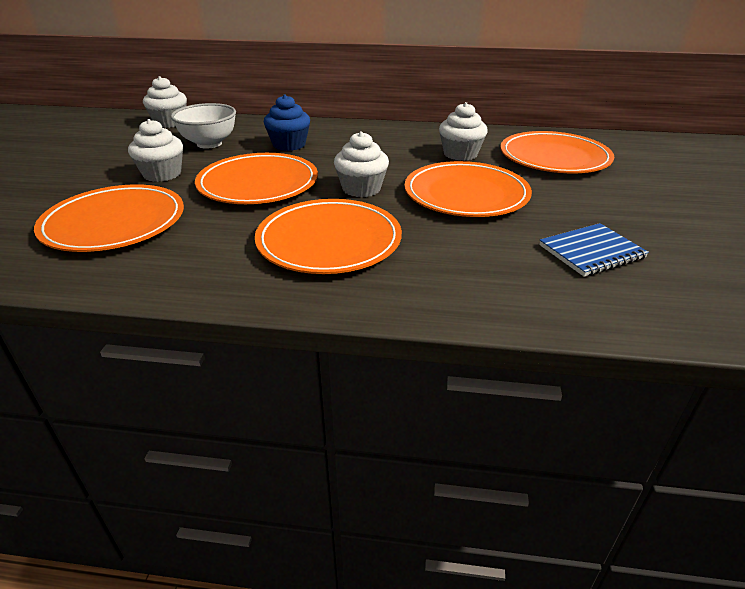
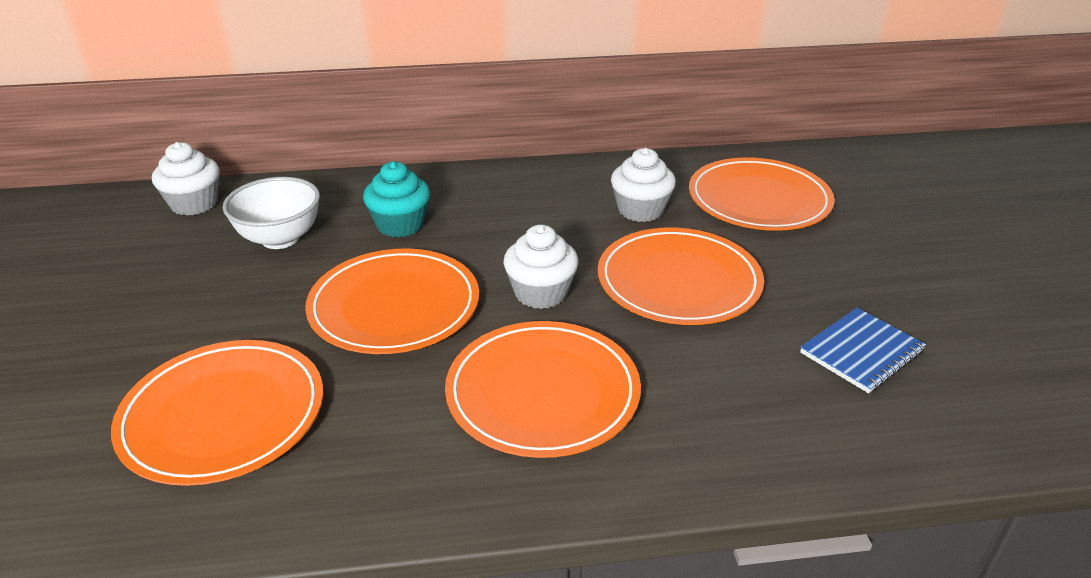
camera: 15 degrees left, 0 degrees up
white cupcake [128,119,183,182] -> none
blue cupcake [264,95,310,151] -> turquoise cupcake [363,161,430,237]

